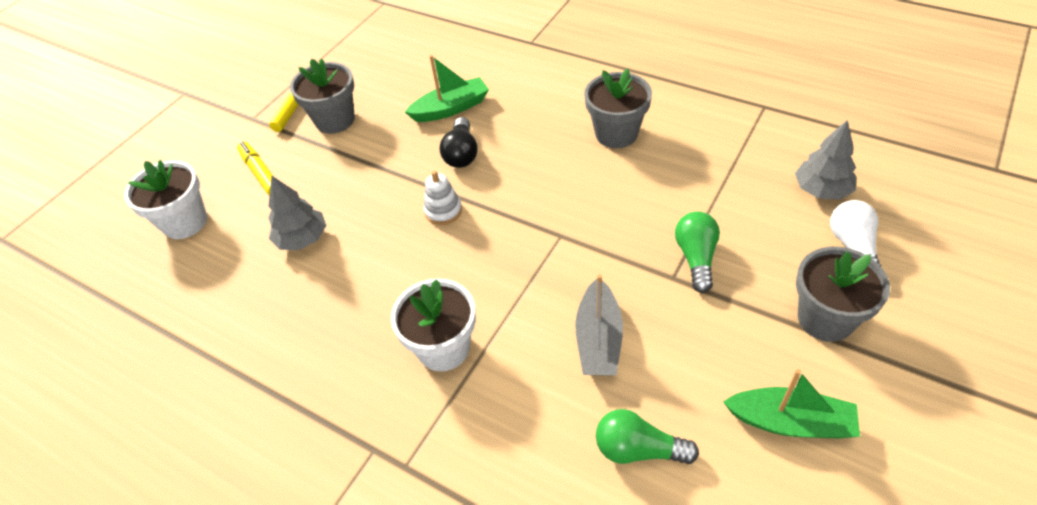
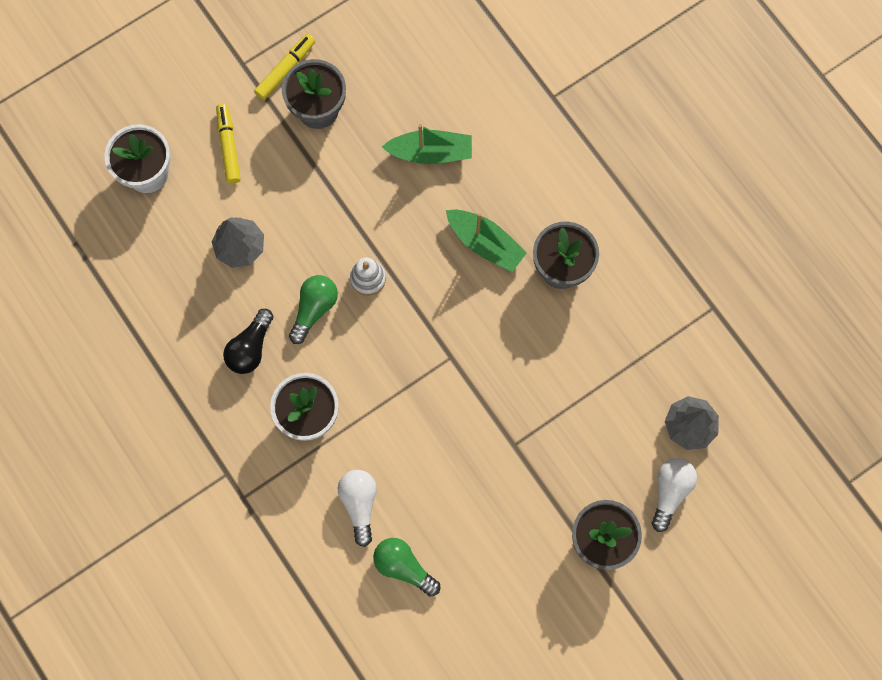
camera: 20 degrees right, 25 degrees up
black light bulb [440,117,478,168] -> black light bulb moved to [223,309,274,374]
grey boat [575,274,623,375] -> none
green light bulb [675,211,720,293] -> green light bulb moved to [289,275,338,344]
green boat [723,369,860,438] -> green boat moved to [446,210,527,272]
none -> white light bulb [338,470,377,547]

